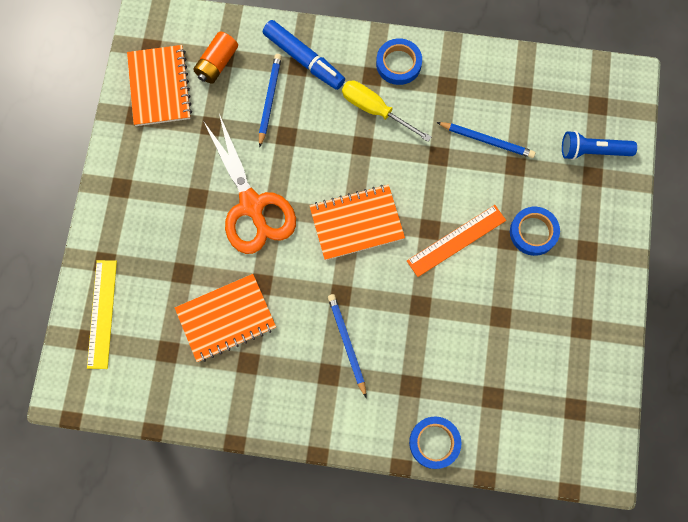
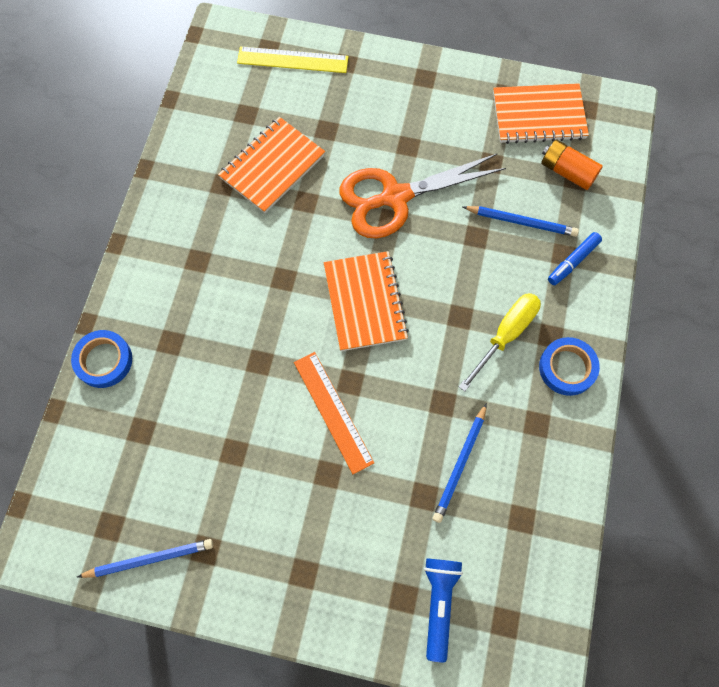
camera: 95 degrees right, 5 degrees down
orange notebook [175,274,276,362] -> orange notebook turned 60 degrees clockwise [218,117,325,213]
blue marker [263,20,345,90] -> blue marker [548,232,602,285], size x0.61
blue pencil [328,294,366,397] -> blue pencil moved to [77,539,213,578]
blue tape [510,207,560,256] -> none

